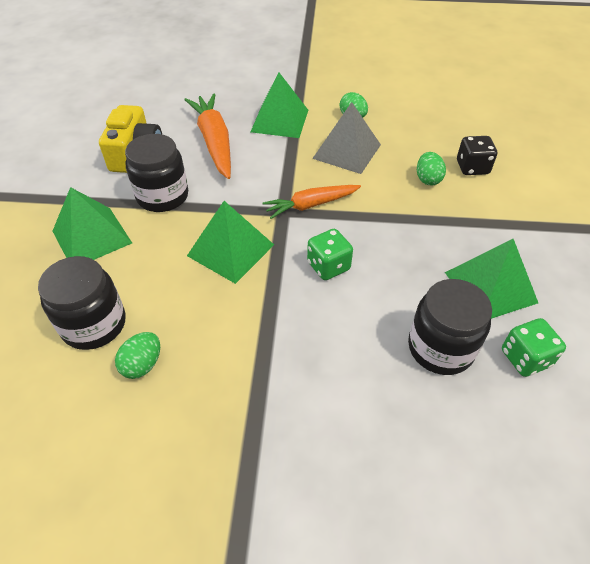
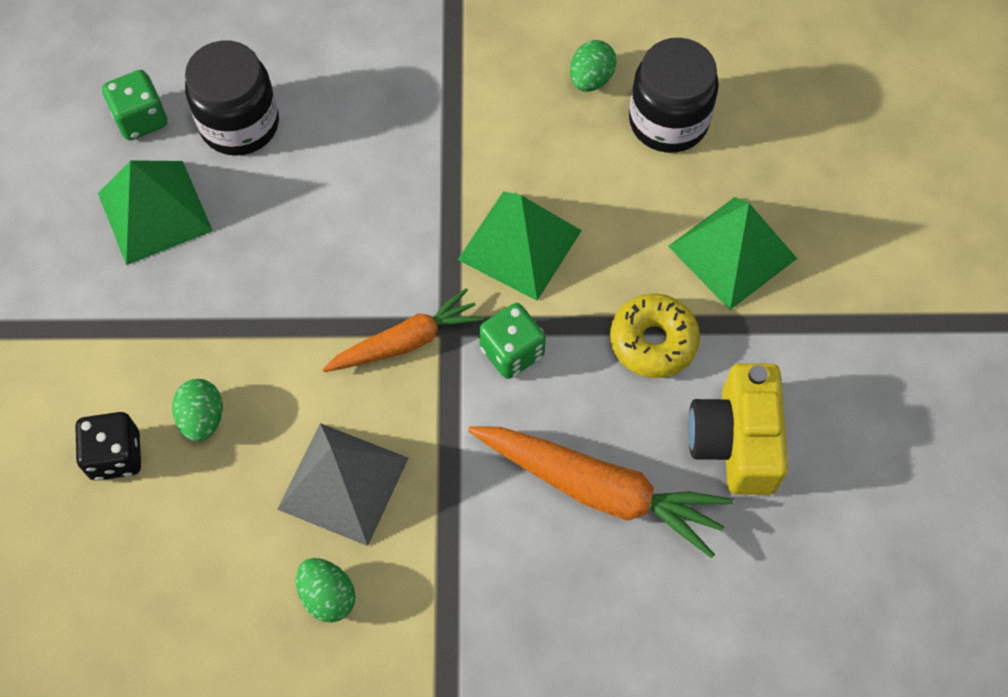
camera: 175 degrees right, 15 degrees up
black jar [125,134,188,212] -> yellow donut [610,294,700,378]
orange carrot [184,93,231,179] -> orange carrot turned 45 degrees counterclockwise [468,427,733,558]
green pyramid [251,72,308,138] -> none
green dice [307,229,353,280] -> green dice moved to [479,303,546,379]

